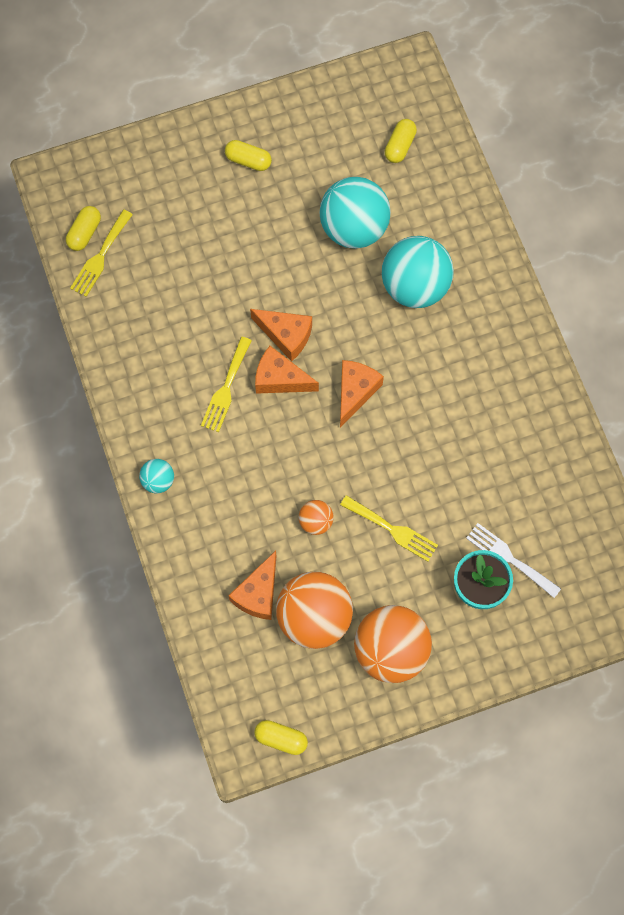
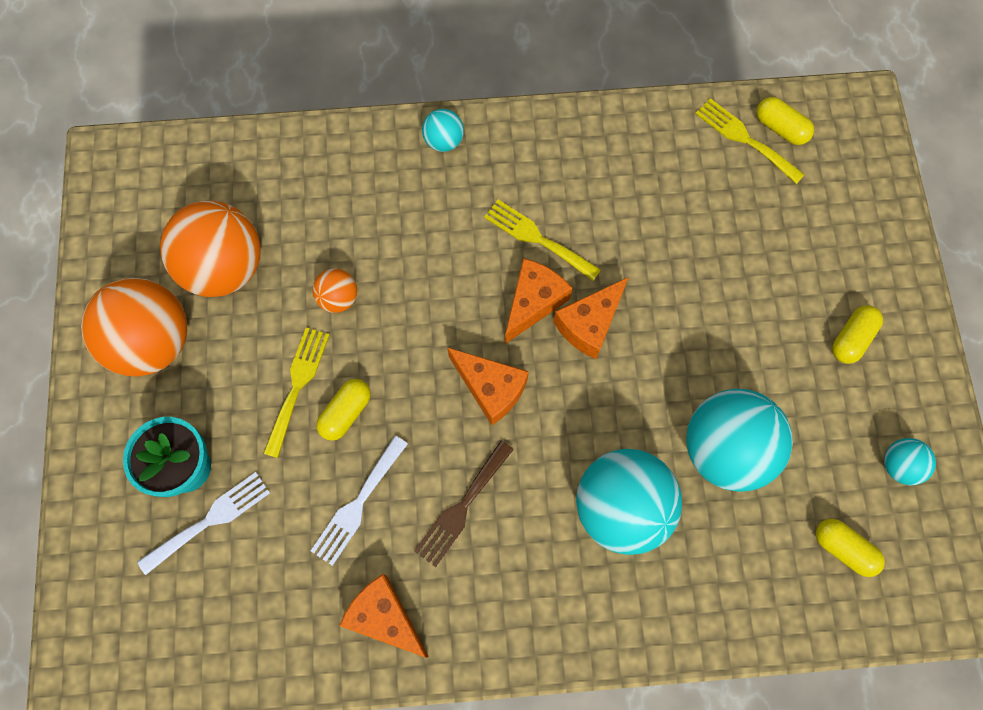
camera: 105 degrees right, 0 degrees up
orange cheese [228,551,276,620] -> orange cheese moved to [339,574,429,658]
yellow capsule [254,720,308,755] -> yellow capsule moved to [316,379,371,441]
yellow fork [340,495,438,562] -> yellow fork turned 150 degrees clockwise [263,327,330,458]
none -> white fork [311,436,408,566]
none -> brown fork [414,440,514,567]
none -> turquoise ball [884,438,936,485]

